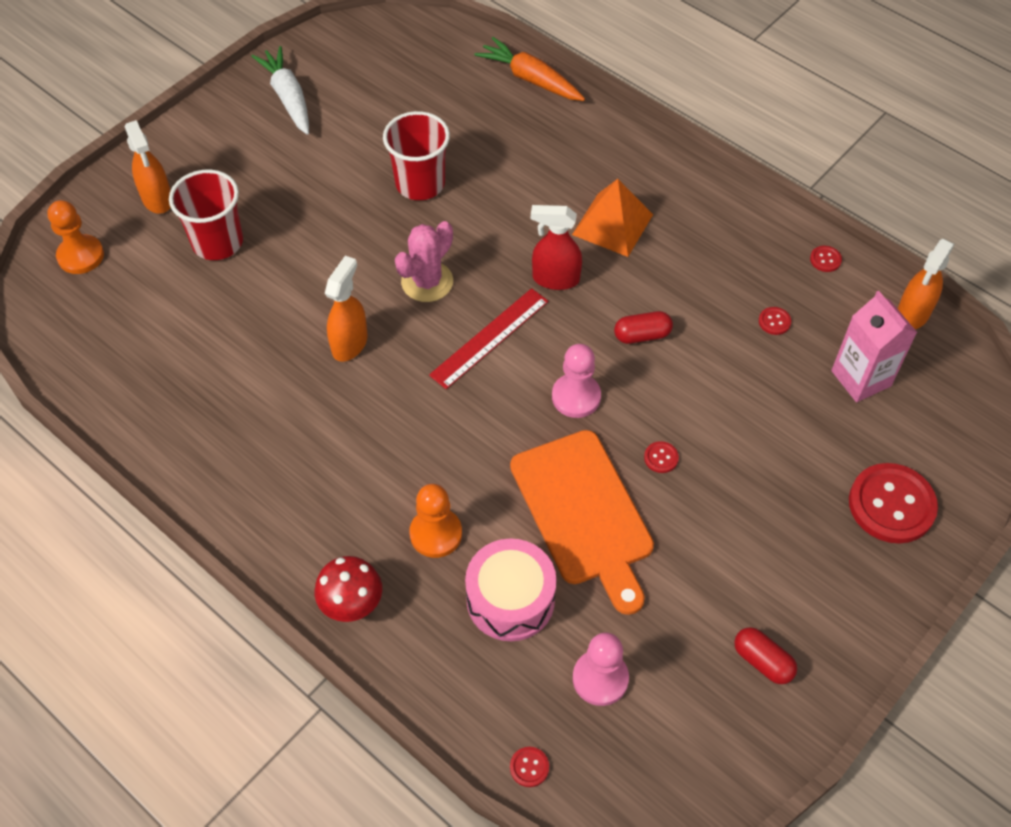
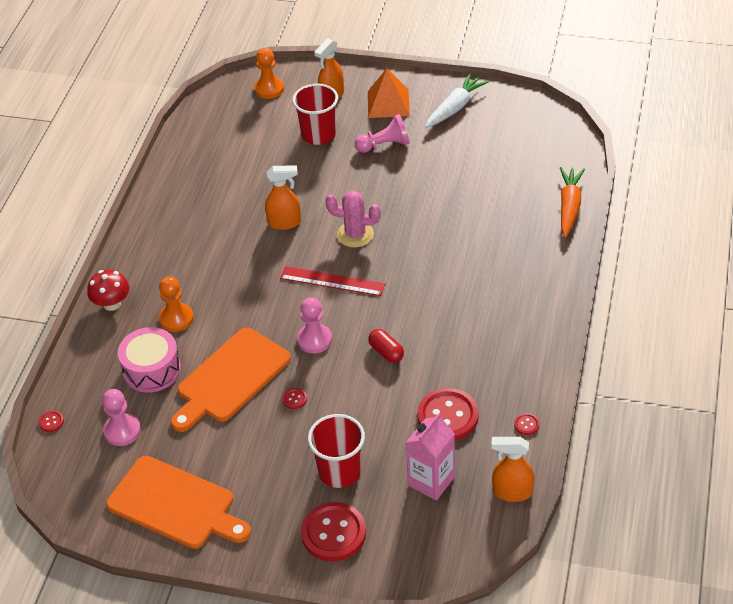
camera: 65 degrees right, 10 degrees down
red cup [383,111,450,200] -> red cup moved to [308,414,365,488]
red spray bottle [531,205,582,290] -> none
orange pyramid [572,179,653,257] -> orange pyramid moved to [368,68,410,118]
red capsule [734,627,797,684] -> orange cutting board [106,456,251,549]
red button [759,307,791,335] -> red button [417,388,479,440], size x2.44
none -> pink pawn [355,114,410,153]

